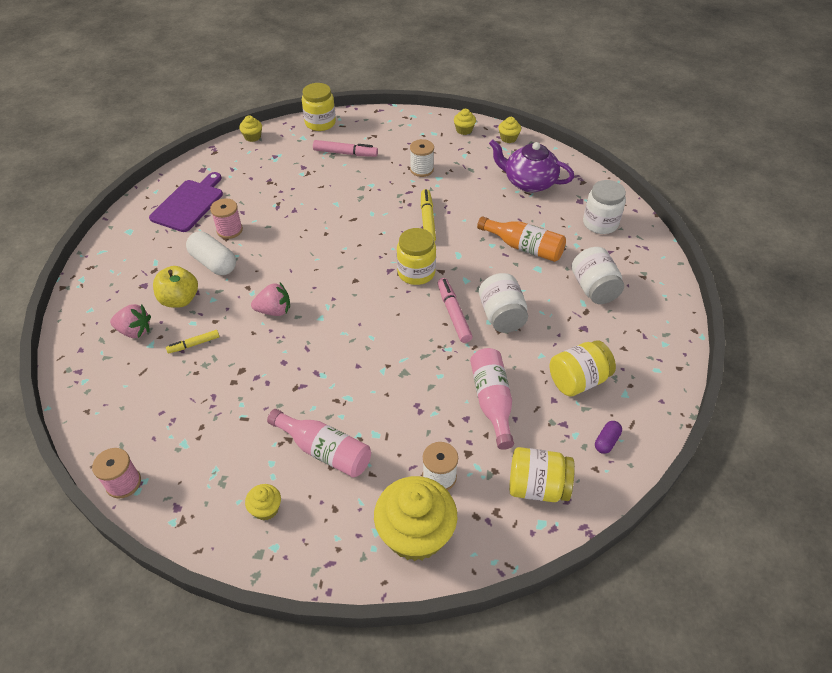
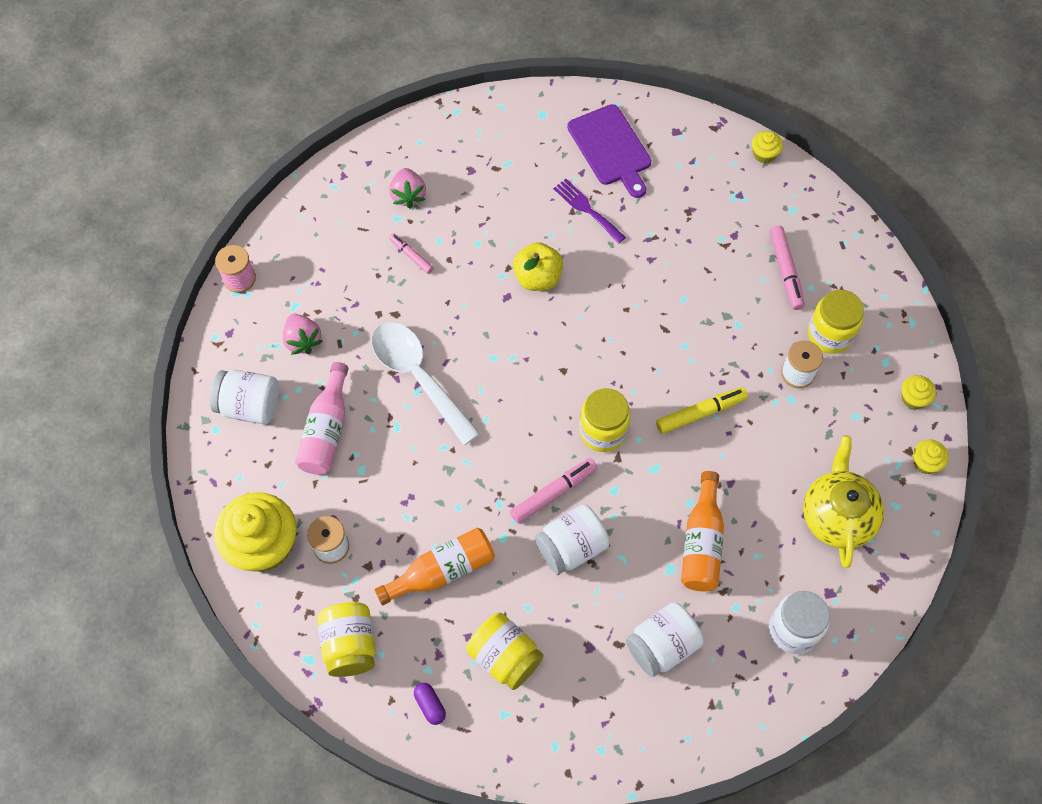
camera: 70 degrees right, 15 degrees up
purple cutting board [149,172,223,232] -> purple cutting board turned 60 degrees clockwise [567,104,652,198]
yellow apple [153,266,198,308] -> yellow apple moved to [513,242,563,291]
yellow marker [166,330,220,354] -> pink marker [389,233,434,274]
white capsule [186,231,236,275] -> none
pink spool [210,198,243,239] -> purple fork [553,179,626,244]
yellow cupcake [245,484,281,520] -> white jar [210,370,279,424]
pink strawberry [251,283,290,316] -> pink strawberry moved to [283,314,323,355]
yellow jar [302,83,336,131] -> yellow jar moved to [808,290,864,354]
pink bottle [470,348,514,450] -> orange bottle [374,528,495,606]
purple teapot [489,139,574,192] -> yellow teapot [803,435,884,568]
purple capsule [595,421,622,454] -> purple capsule turned 45 degrees clockwise [414,683,446,725]
none -> white spoon [372,322,480,445]

